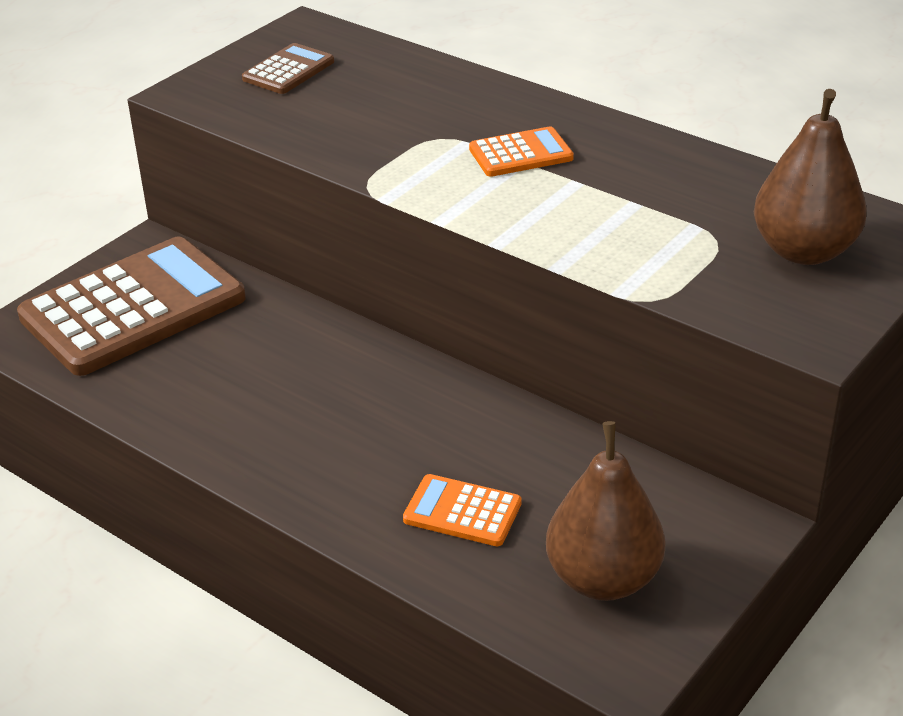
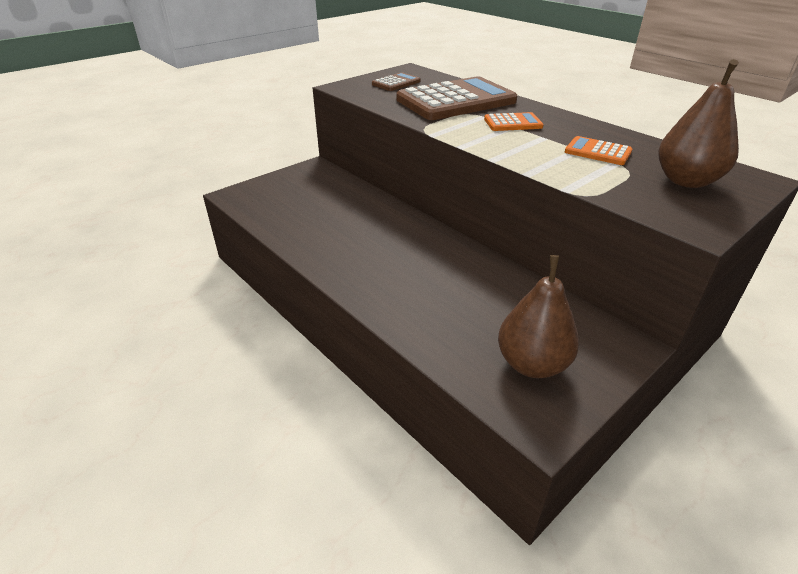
camera: 10 degrees right, 0 degrees up
brown calculator [17,237,246,376] -> brown calculator moved to [397,76,517,120]
orange calculator [403,474,522,546] -> orange calculator moved to [565,136,632,165]

